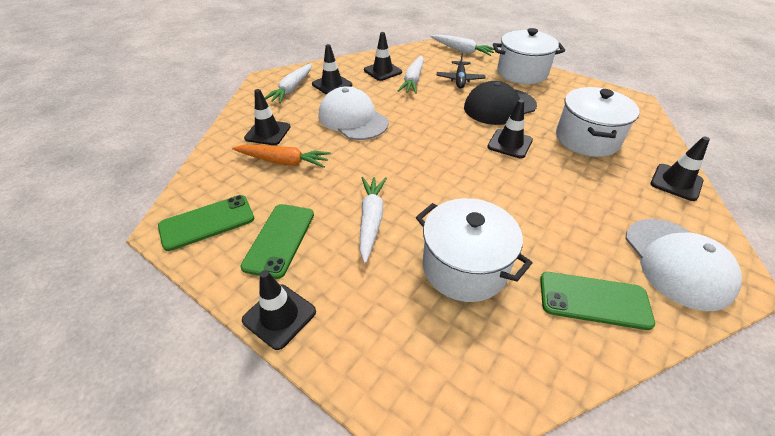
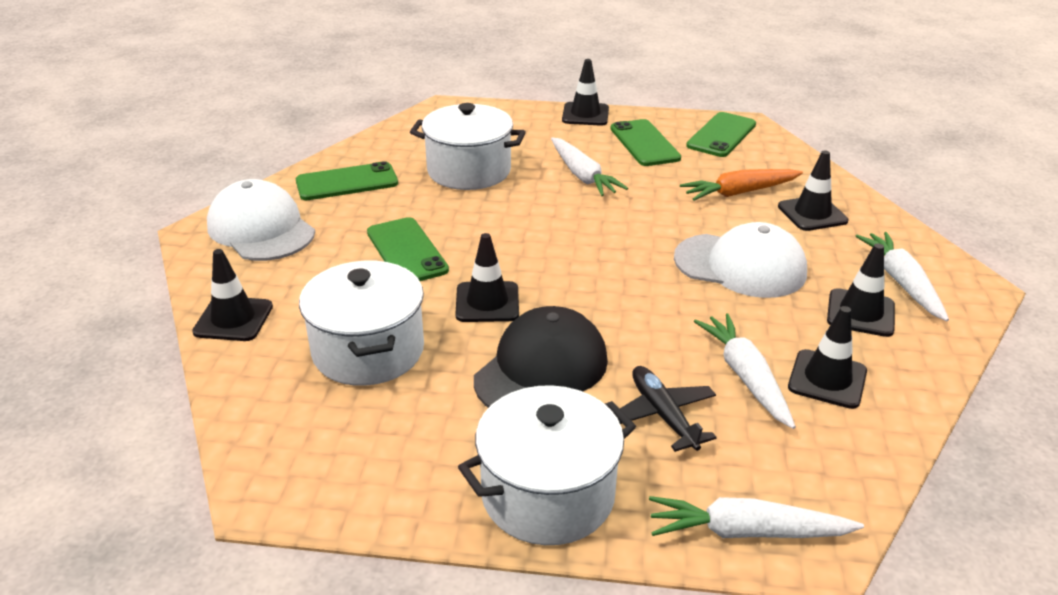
camera: 150 degrees right, 10 degrees down
none -> green phone [367,217,449,281]

